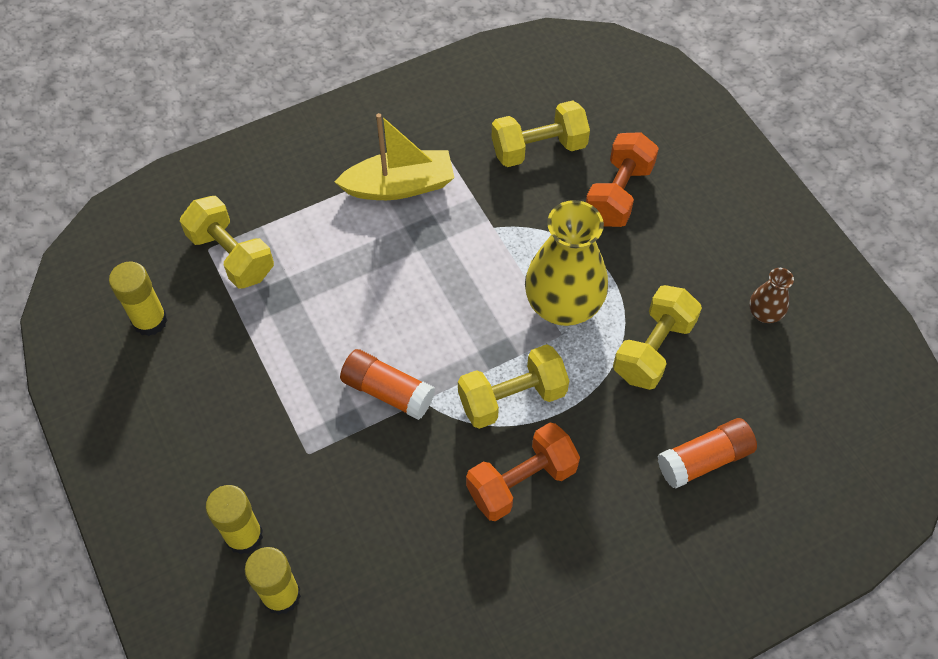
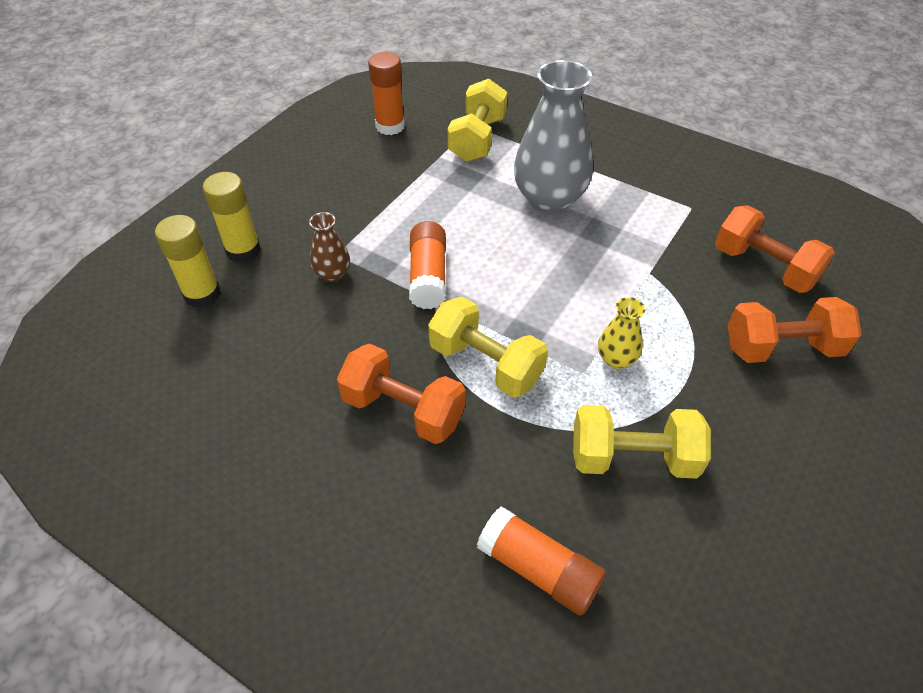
camera: 60 degrees right, 10 degrees down
yellow glue stick [109,262,168,336] -> orange glue stick [368,52,405,135]
yellow boat [335,113,455,200] -> none
yellow dumbbell [492,100,590,167] -> orange dumbbell [715,205,835,293]
yellow vase [525,200,608,326] -> yellow vase [598,297,645,369], size x0.47
brown vase [749,268,794,323] -> brown vase moved to [309,212,350,282]
none -> grey vase [514,60,593,214]

